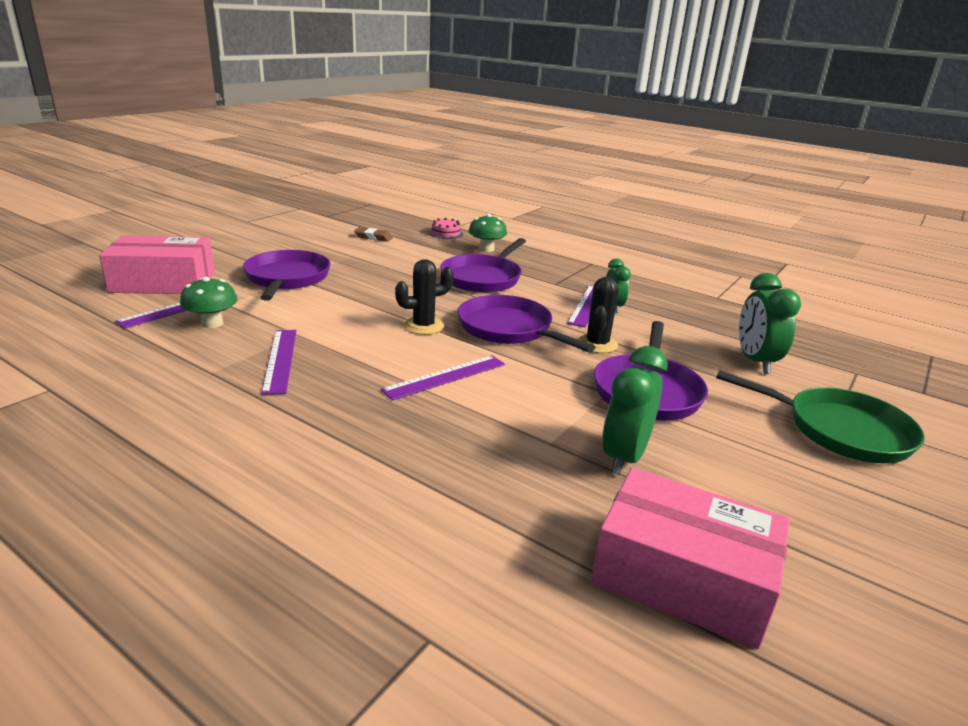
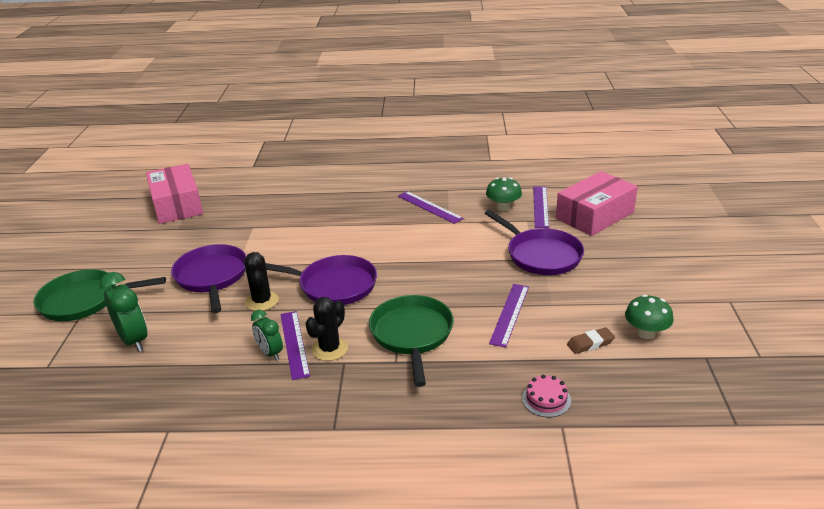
camera: 150 degrees right, 5 degrees up
purple ruler [381,355,505,400] -> purple ruler moved to [489,284,529,347]
black cactus [395,259,454,335] -> black cactus moved to [305,297,348,361]
purple pan [440,238,526,293] -> green pan [369,295,454,387]
green mushroom [469,214,507,252] -> green mushroom moved to [625,294,674,339]
pink box [591,467,790,649] -> pink box turned 75 degrees clockwise [146,164,203,224]
green clock [602,346,668,475] -> none

